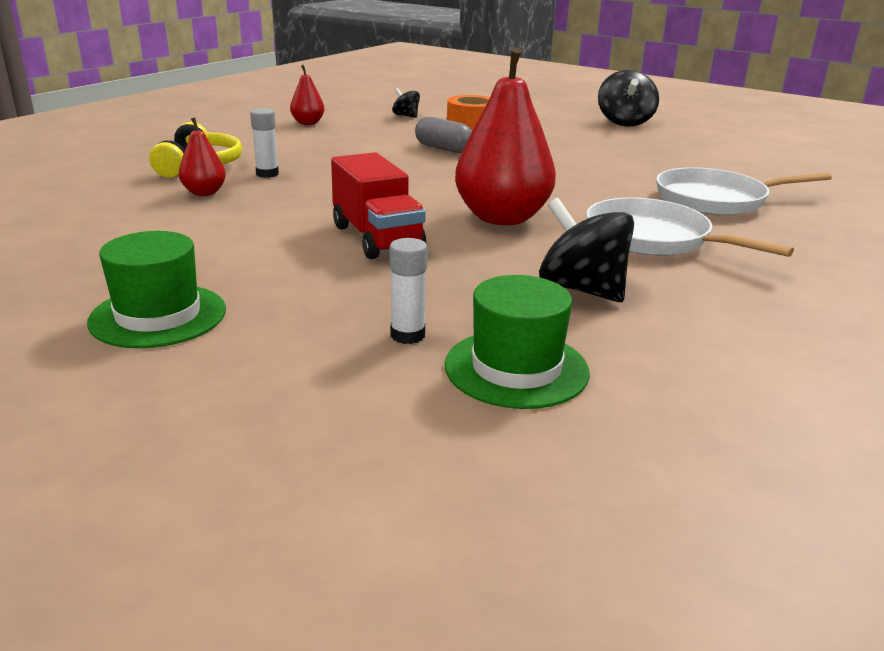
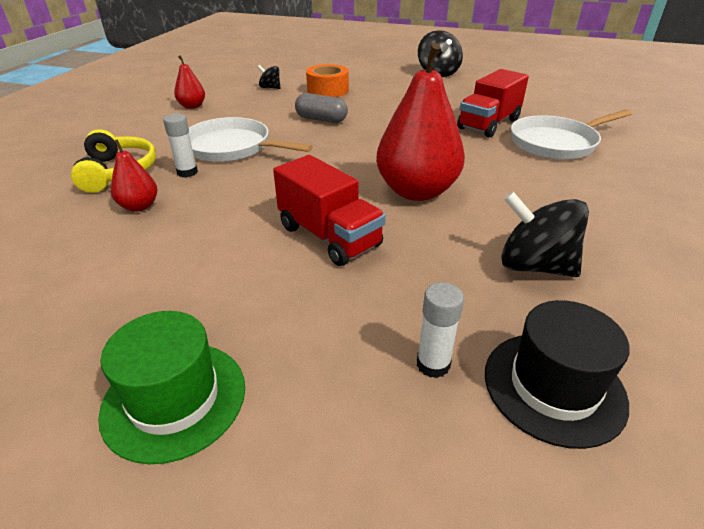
camera: 15 degrees left, 10 degrees up
green hat [444,275,590,409] -> black hat [485,300,630,449]
white pan [586,197,794,257] -> white pan moved to [189,117,313,162]
none -> red truck [457,69,529,137]

